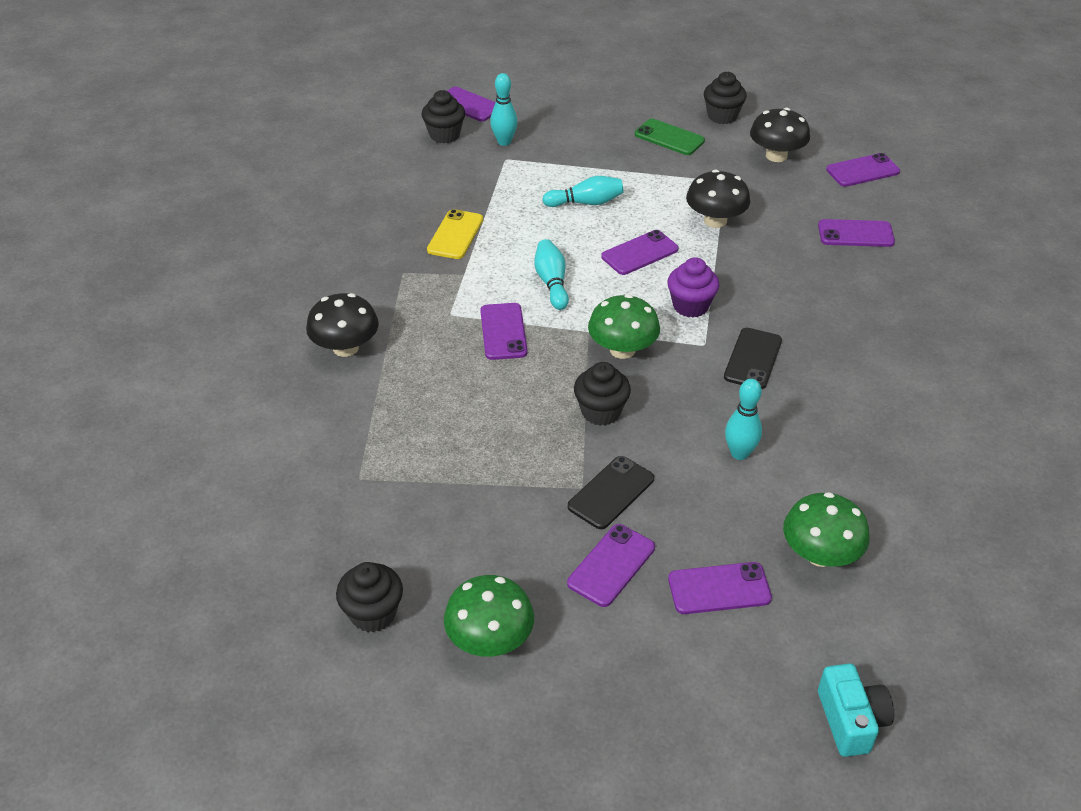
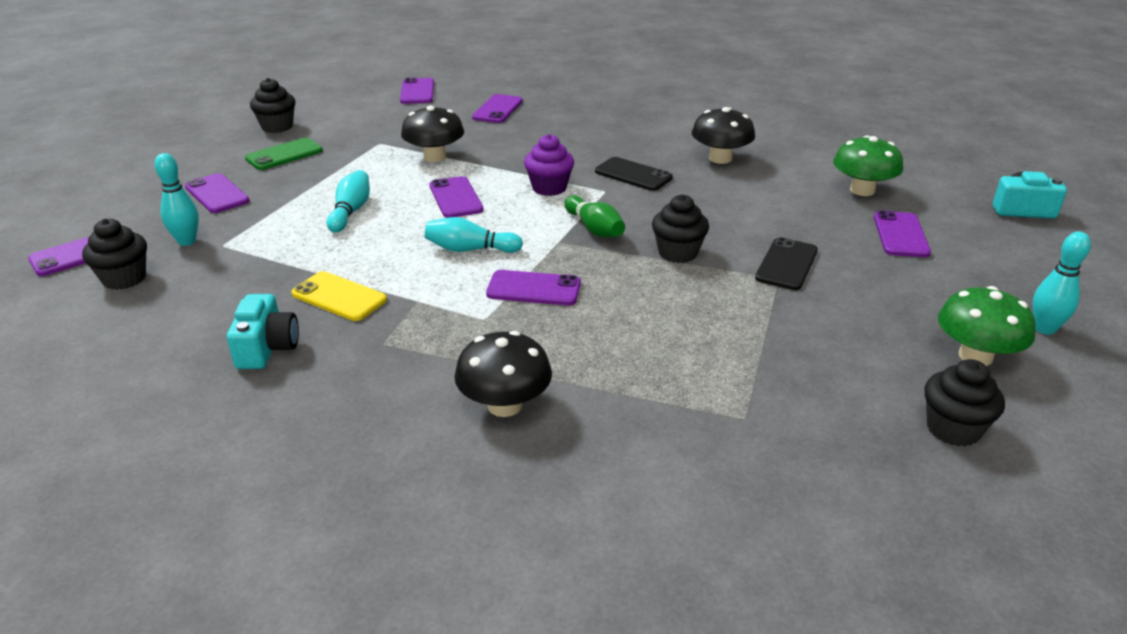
camera: 75 degrees left, 10 degrees down
purple phone [567,524,655,607] -> purple phone moved to [185,173,250,213]
black phone [568,456,654,529] -> black phone turned 60 degrees clockwise [755,237,818,290]
green mushroom [588,294,660,359] -> green bowling pin [564,195,625,237]
turquoise bowling pin [725,379,762,460] -> turquoise bowling pin moved to [1032,232,1091,335]
black mushroom [750,108,810,162] -> black mushroom moved to [692,107,755,164]
none -> turquoise camera [227,294,299,369]

